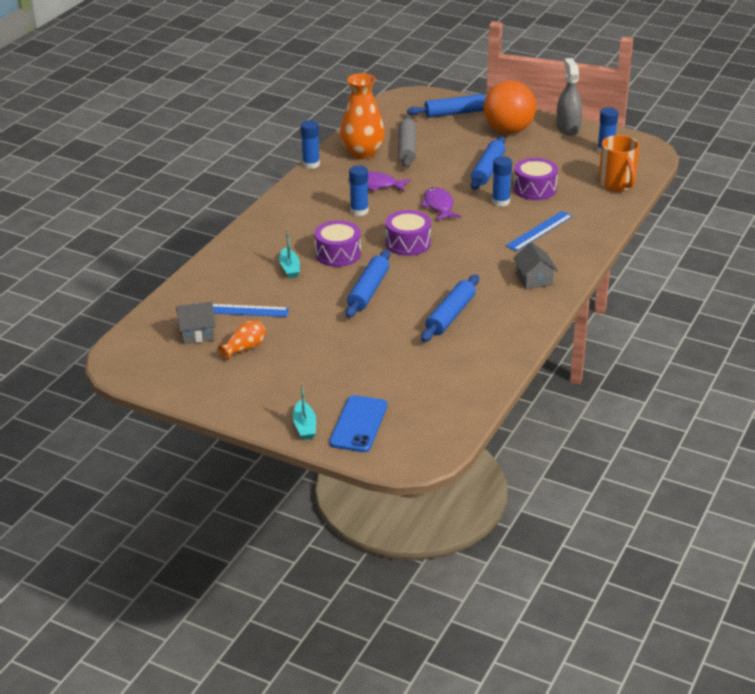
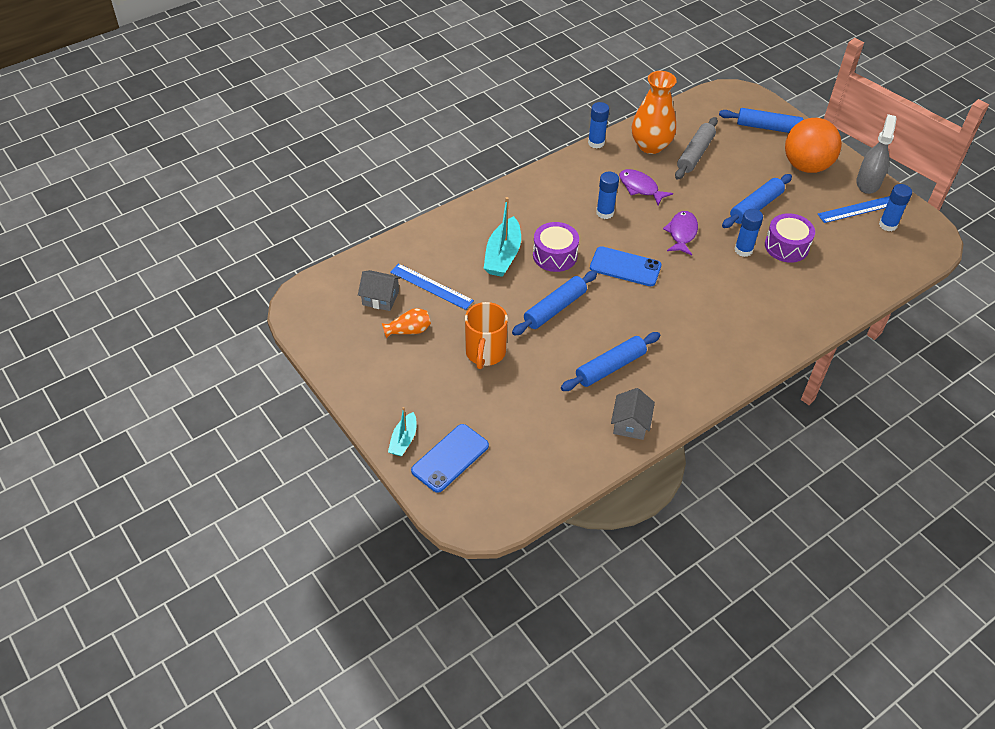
camera: 25 degrees right, 15 degrees up
turquoise boat [279,229,300,278] -> turquoise boat [484,197,521,277], size x1.70
purple drum [385,210,431,256] -> blue phone [590,246,662,286]
blue ruler [506,211,573,251] -> blue ruler moved to [818,196,890,223]
grey house [513,242,558,289] -> grey house moved to [611,388,655,440]
orange mug [599,135,639,192] -> orange mug moved to [465,302,508,369]

